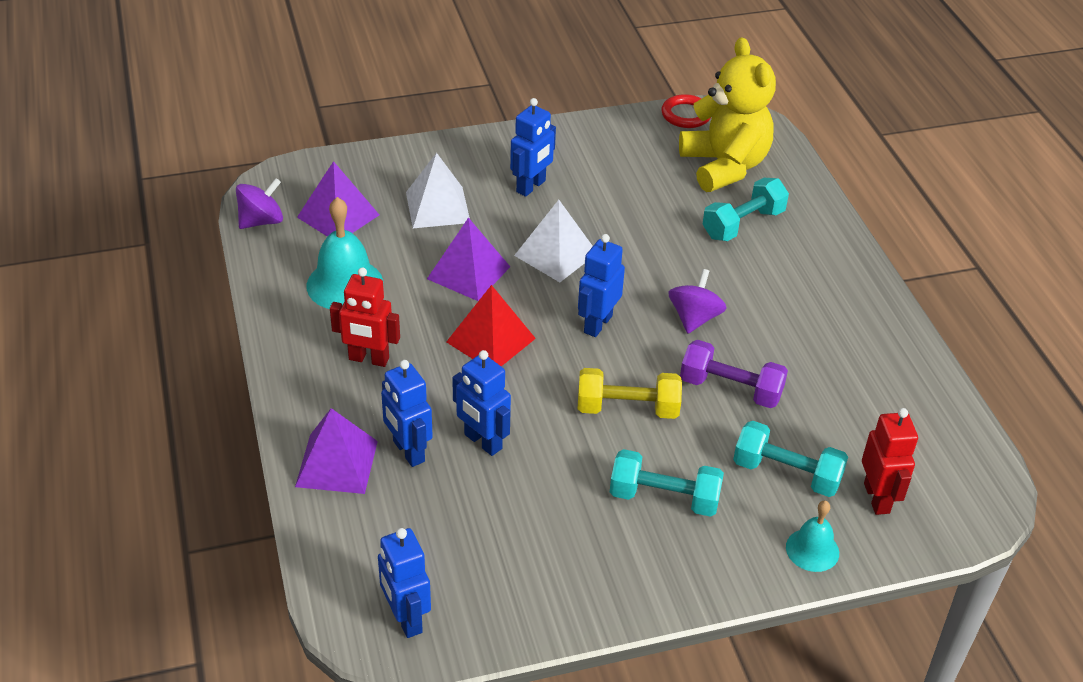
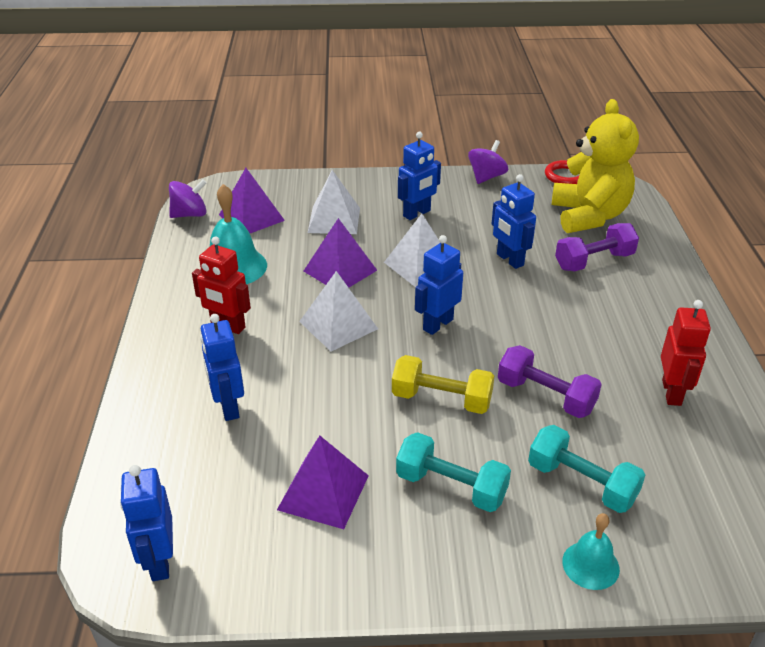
camera: 15 degrees right, 5 degrees down
purple pyramid [295,408,378,494] -> purple pyramid moved to [277,436,369,529]
red pyramid [446,285,536,366] -> white pyramid [299,271,378,351]
blue robot [452,350,511,456] -> blue robot moved to [491,174,536,269]
purple spinning top [669,269,727,333] -> purple spinning top moved to [468,140,508,184]
turquoise dumbbell [702,178,789,241] -> purple dumbbell [555,223,639,272]
red robot [862,408,918,515] -> red robot moved to [661,300,711,406]

